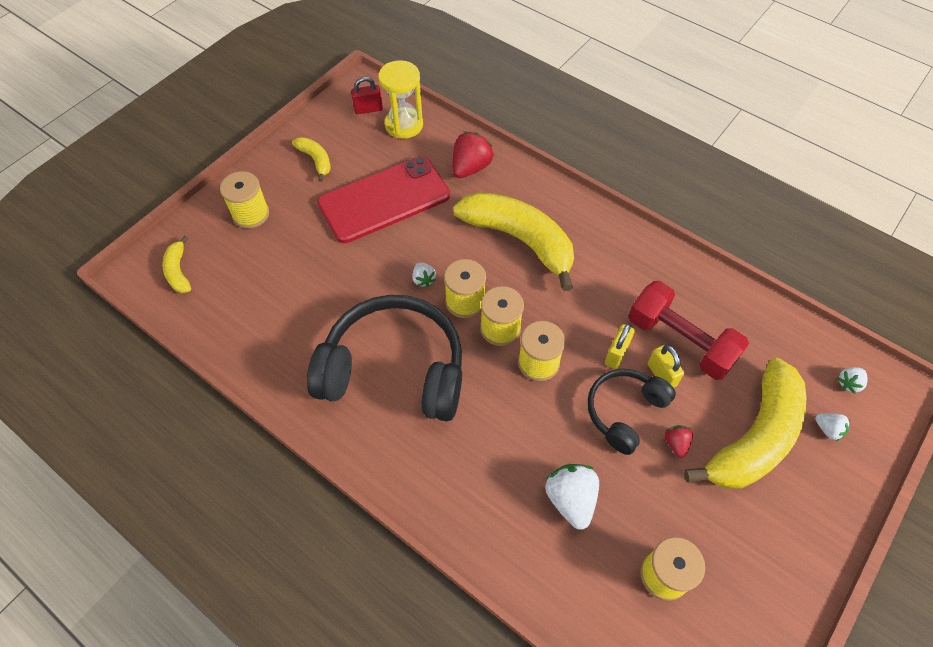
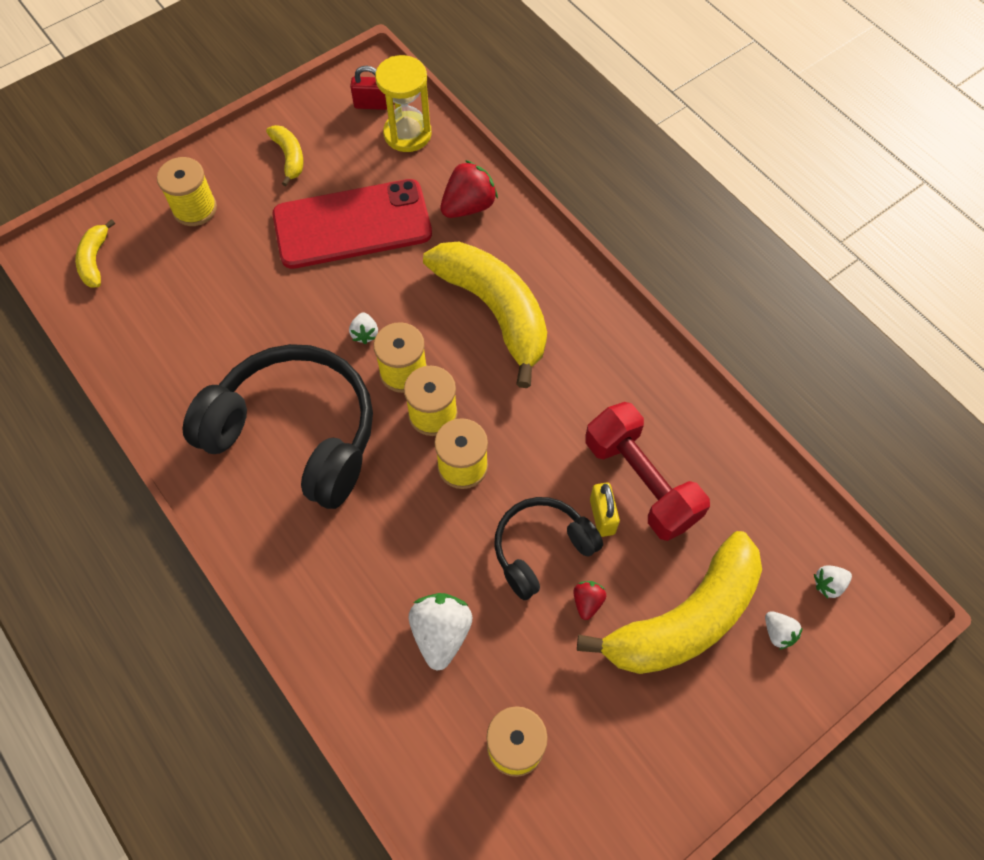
camera: 15 degrees right, 5 degrees up
yellow padlock [605,324,635,369] -> none

